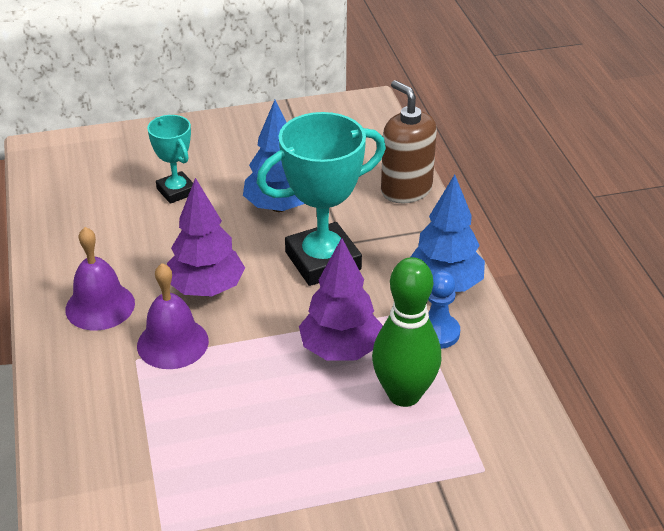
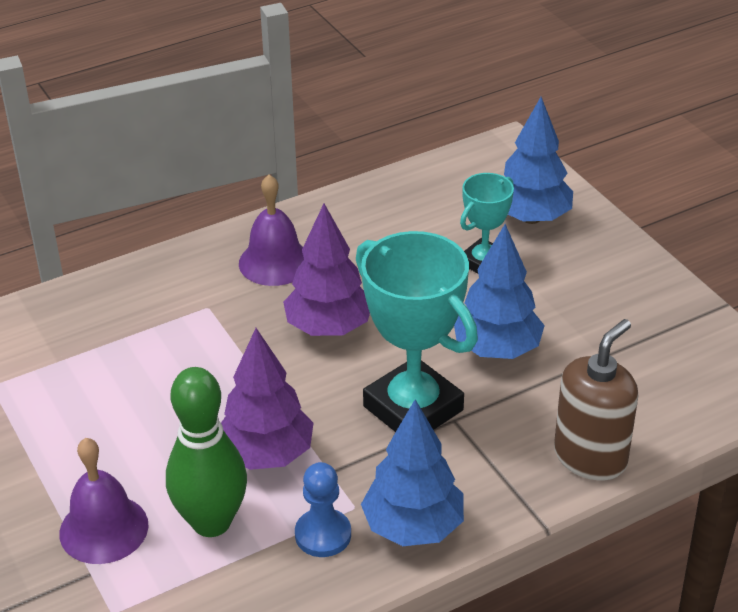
camera: 75 degrees right, 0 degrees up
purple bell [137,263,209,369] -> purple bell moved to [59,438,148,564]
none -> blue tree [504,97,573,224]

